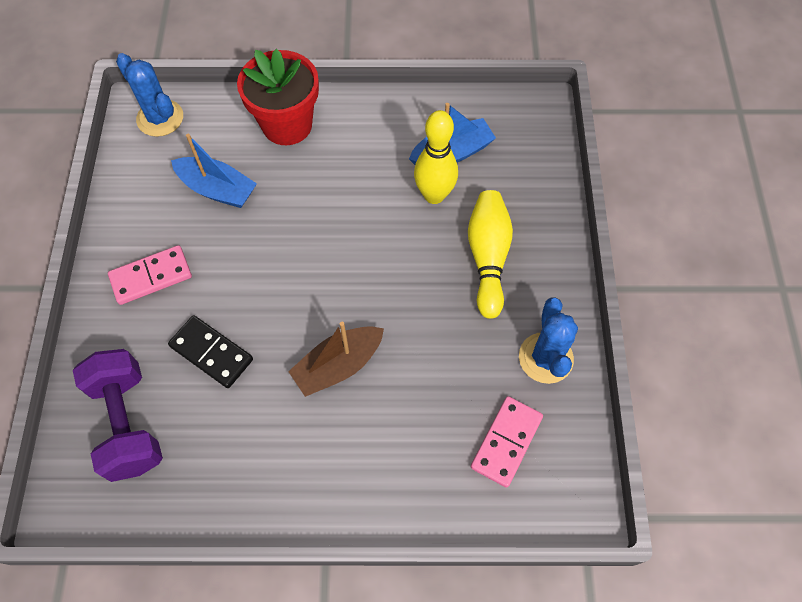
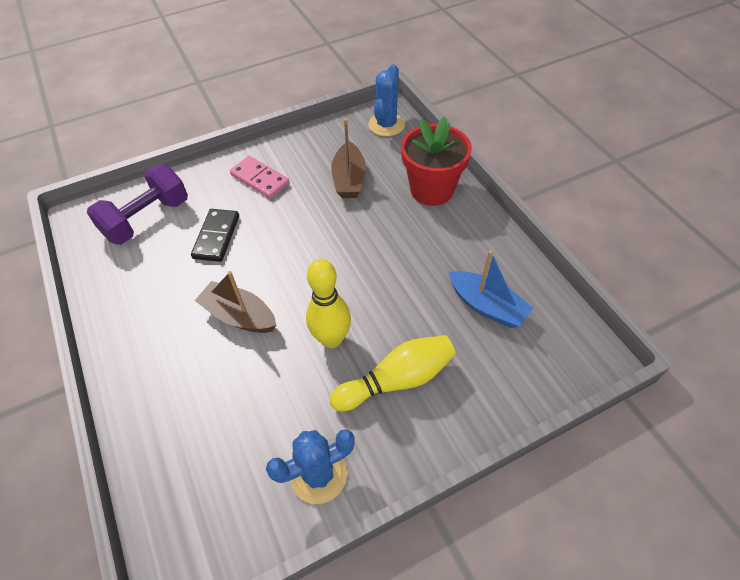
camera: 65 degrees right, 10 degrees down
blue boat [171,134,257,208] -> brown boat [331,118,366,198]
yellow bowling pin [414,110,458,204] -> yellow bowling pin moved to [306,259,351,348]
pink domino [471,396,543,488] -> none

